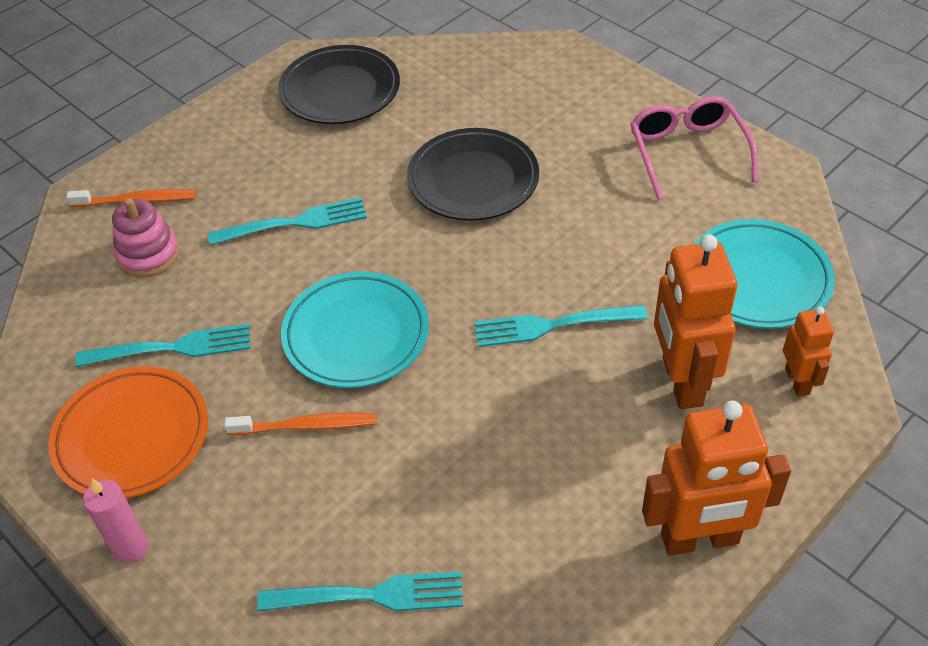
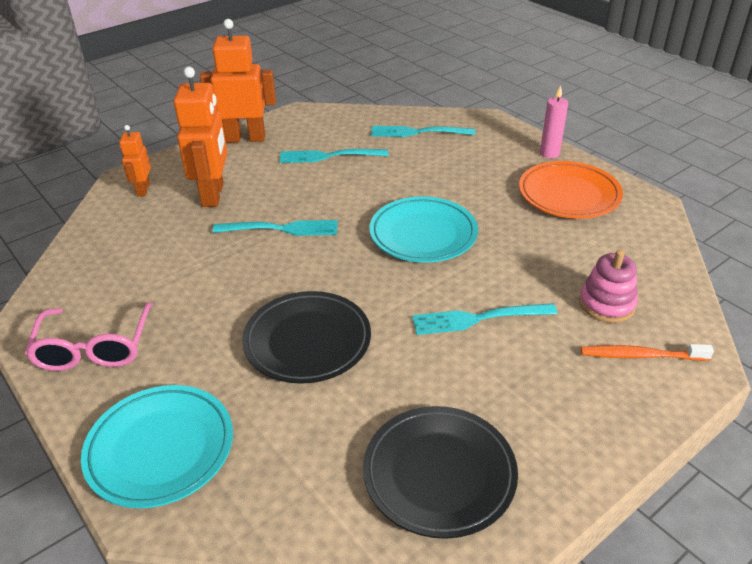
camera: 175 degrees left, 10 degrees down
turquoise fork [75,324,250,367] -> turquoise fork moved to [280,149,388,163]
orange toothbrush [224,413,377,435] -> none
turquoise plate [694,219,835,329] -> turquoise plate moved to [81,385,233,508]

